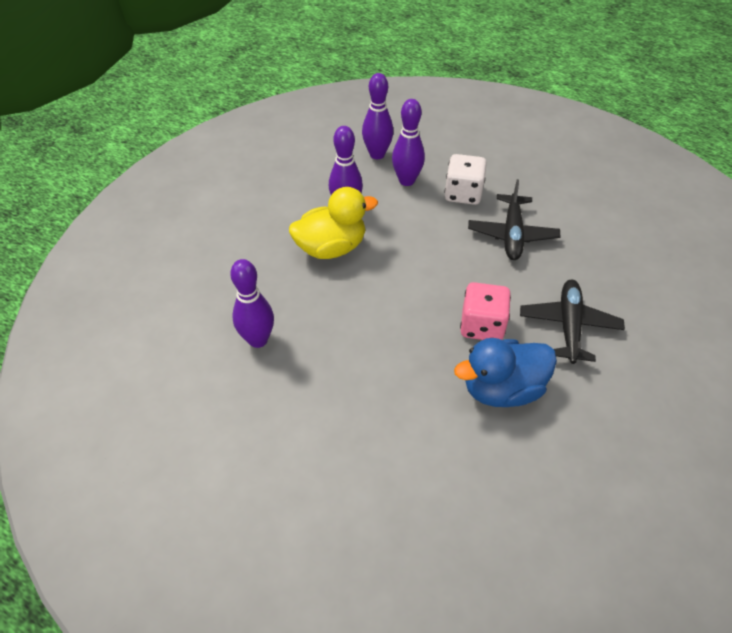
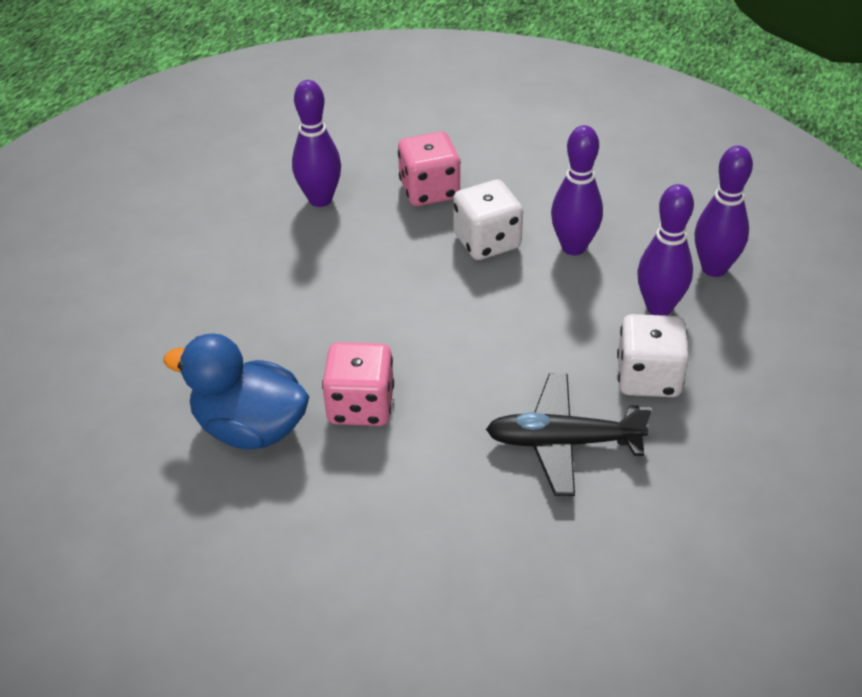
camera: 85 degrees right, 5 degrees down
yellow duck [289,187,378,259] -> white dice [453,180,523,260]
blue duck [454,338,557,407] -> blue duck turned 45 degrees counterclockwise [163,333,309,450]
black plane [520,280,625,364] -> none
none -> pink dice [398,131,461,206]

